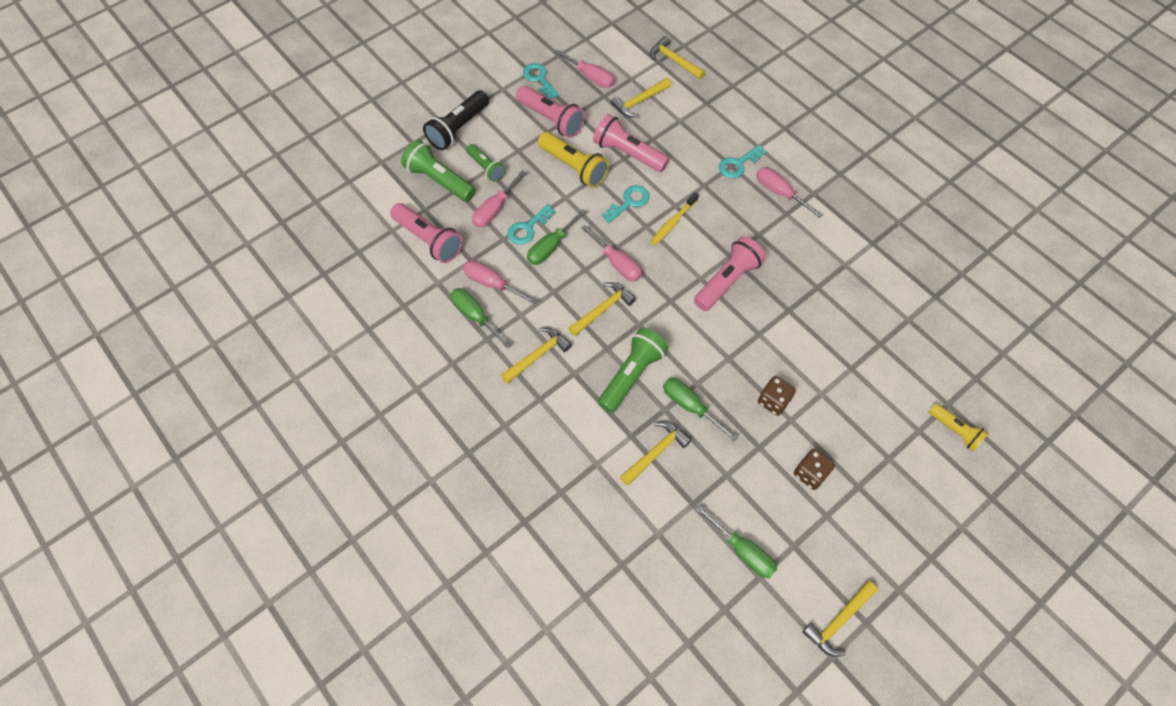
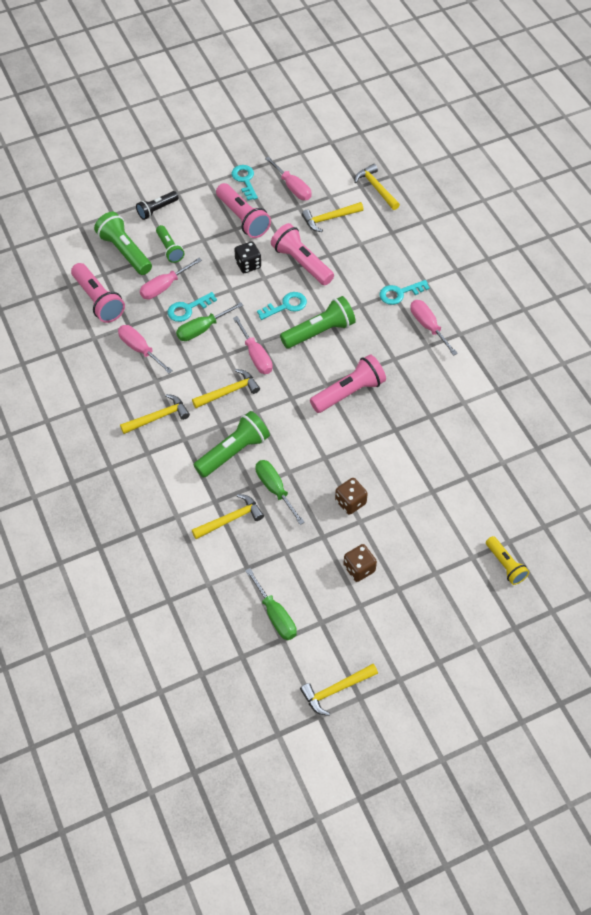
camera: 15 degrees right, 5 degrees down
black flashlight [423,90,489,150] -> black flashlight [136,191,179,220], size x0.62
green screwdriver [451,288,511,349] -> none
yellow flashlight [538,132,609,188] -> black dice [234,241,261,273]
yellow toothbrush [650,192,699,245] -> green flashlight [280,296,356,349]

